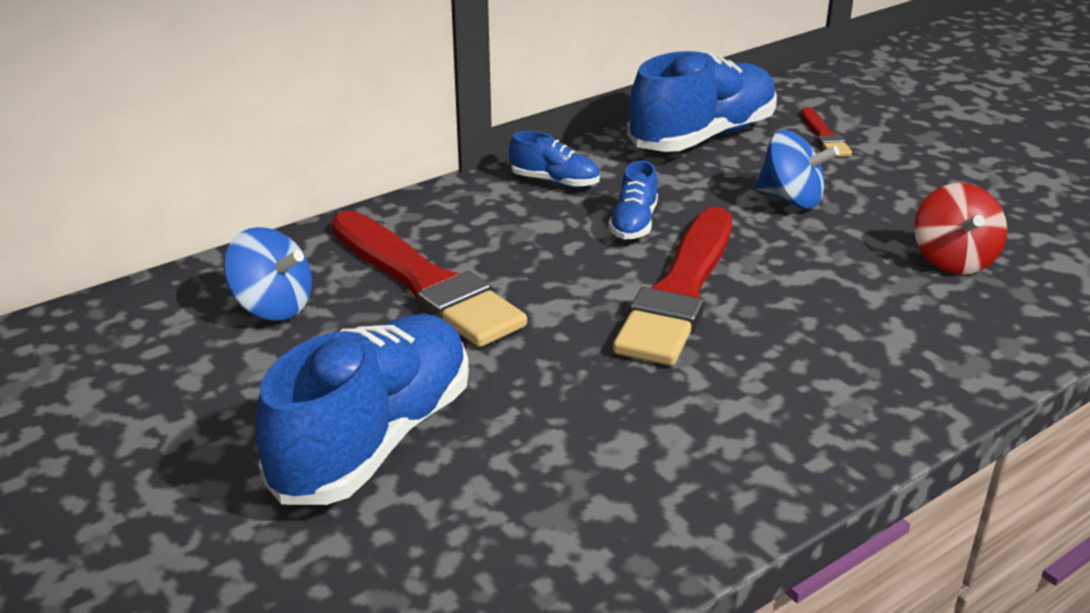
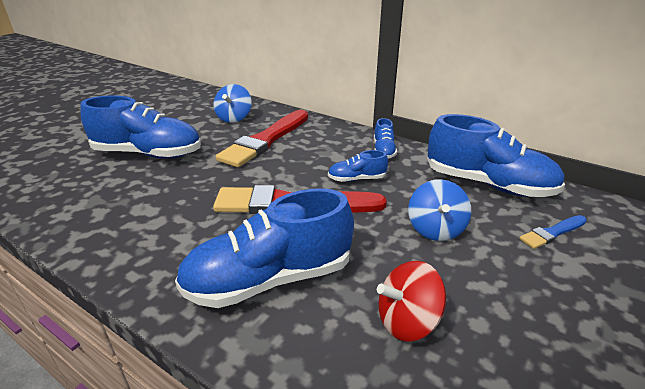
camera: 70 degrees right, 0 degrees up
red brush [801,107,852,157] -> blue brush [519,215,587,249]
none -> blue shoe [175,188,354,308]

